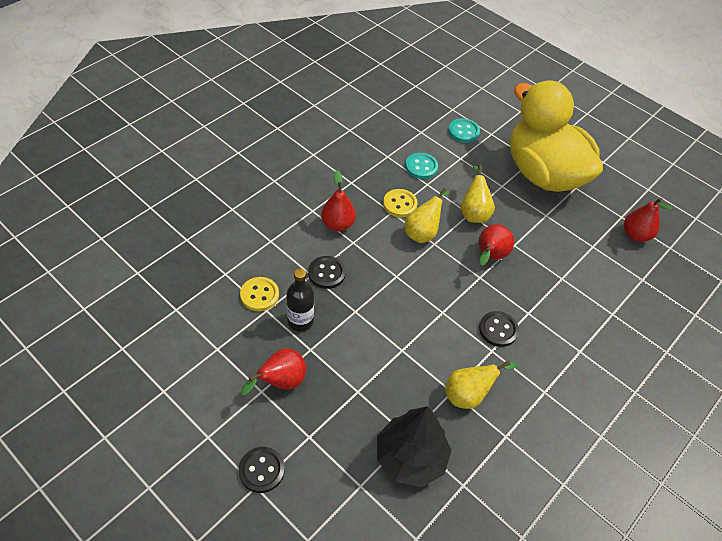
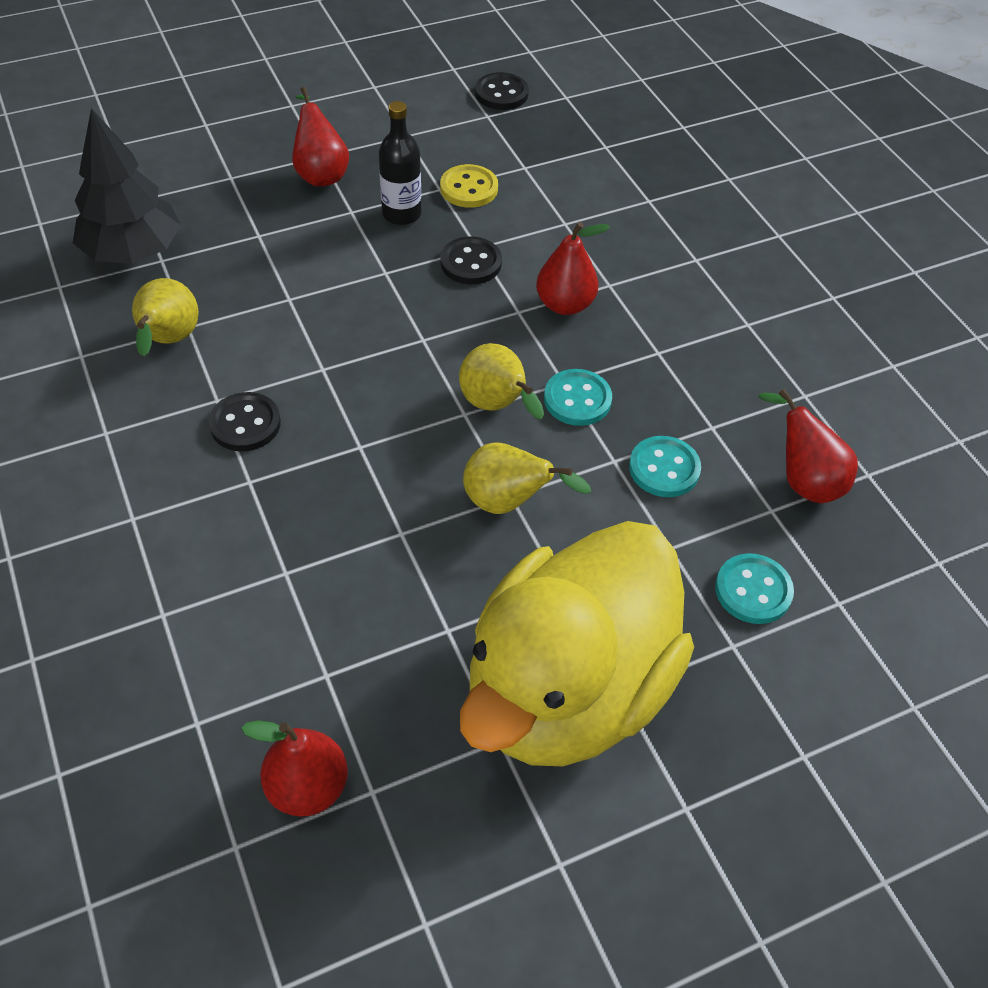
camera: 115 degrees right, 0 degrees up
black button [239,447,285,493] -> black button moved to [475,72,529,110]
yellow button [383,189,418,217] -> turquoise button [544,369,612,426]
red pear [479,224,514,266] -> red pear moved to [759,389,858,503]
yellow duck [510,81,603,192] -> yellow duck turned 135 degrees clockwise [460,521,694,766]

